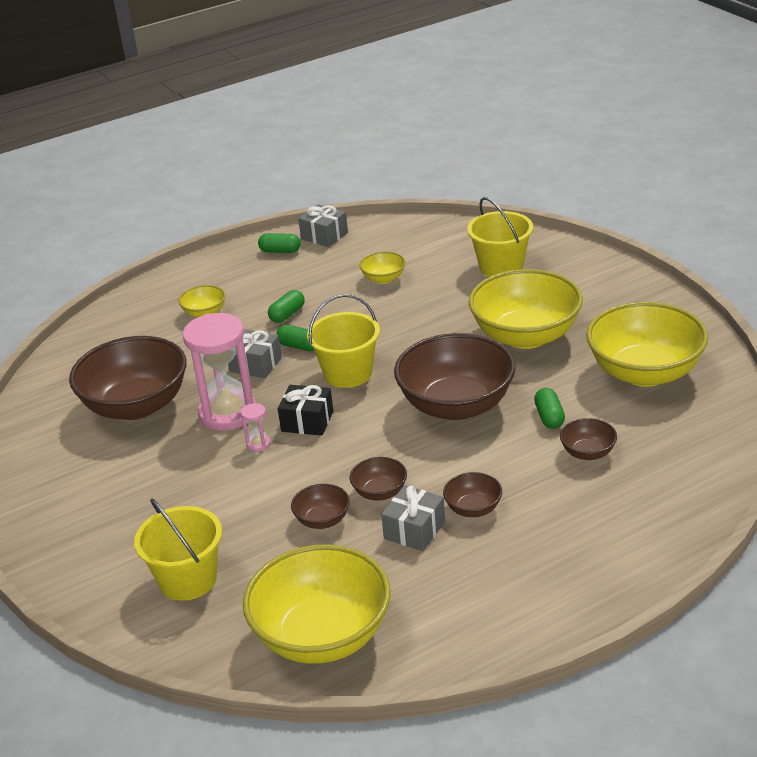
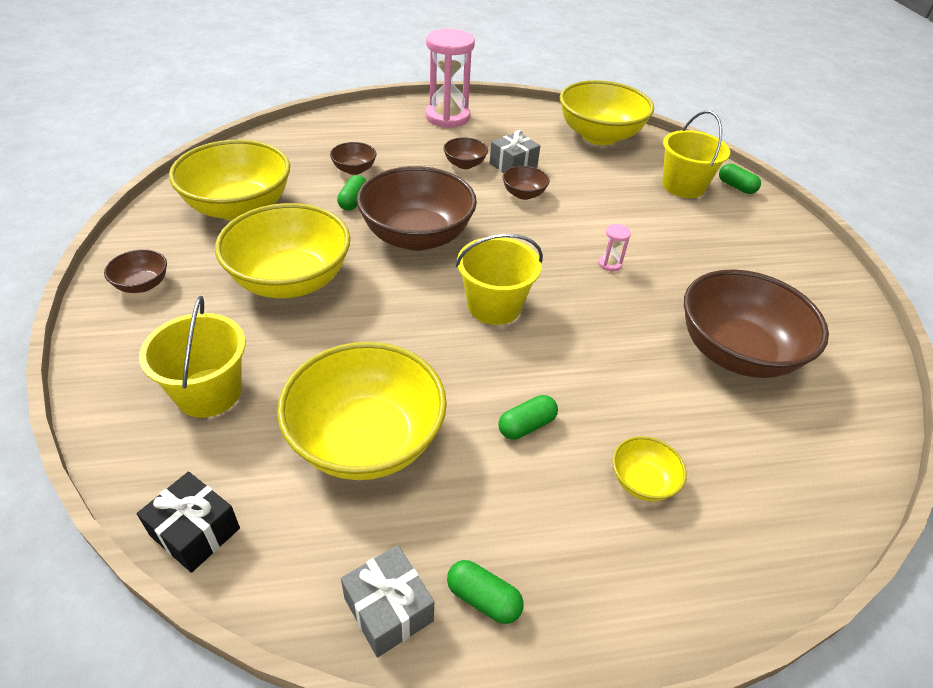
camera: 165 degrees left, 10 degrees up
pink hourglass [183,313,256,431] -> pink hourglass moved to [426,29,475,128]
grey gift [228,329,282,378] -> none
green capsule [276,325,314,351] -> green capsule moved to [719,164,761,194]
black gift [278,385,333,436] -> black gift moved to [137,472,240,573]
brown bowl [291,484,350,529] -> brown bowl moved to [104,249,167,293]
yellow bowl [359,251,406,284] -> yellow bowl [277,342,447,480], size x2.24

